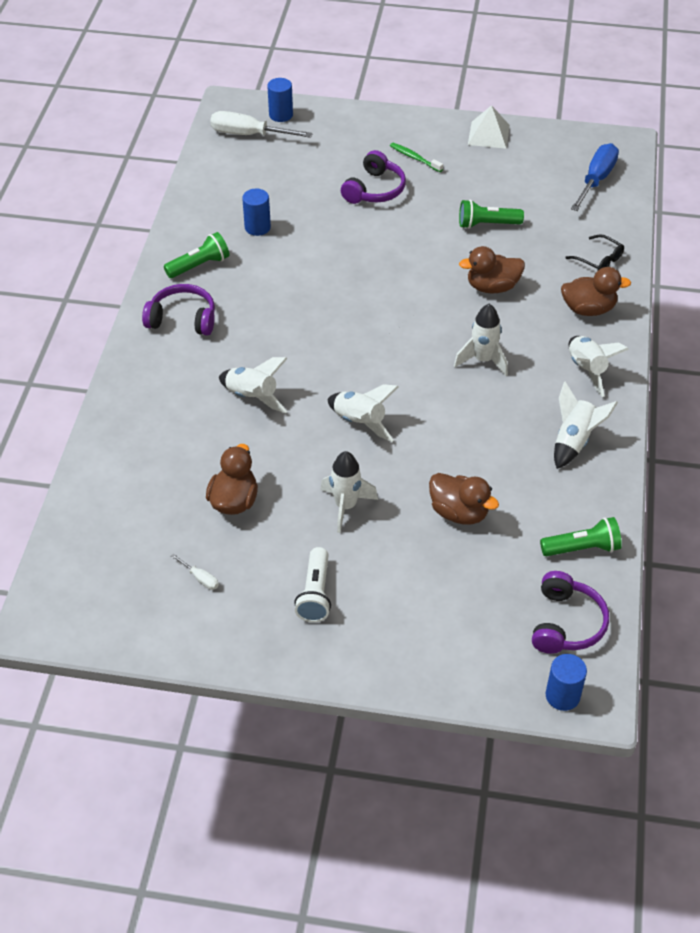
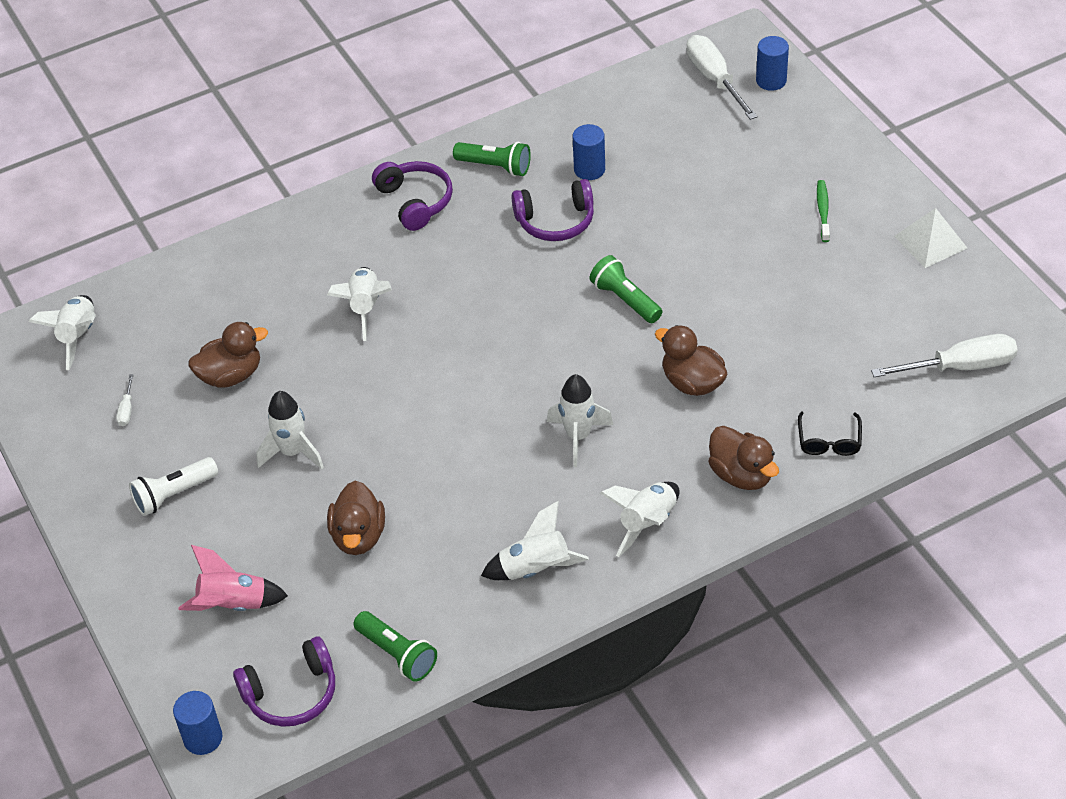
camera: 55 degrees right, 0 degrees up
white rocket [327,384,399,442] -> white rocket moved to [29,295,96,370]
purple headphones [341,150,406,204] -> purple headphones moved to [511,179,594,241]
green flashlight [459,200,524,229] -> green flashlight moved to [590,255,662,323]
blue screwdriver [571,143,619,211] -> white screwdriver [871,334,1018,377]
none -> pink rocket [178,545,288,611]

